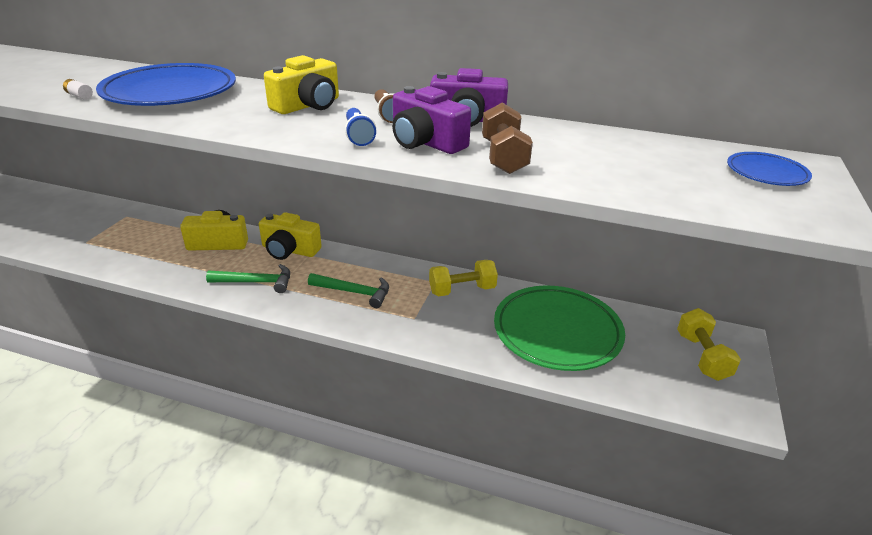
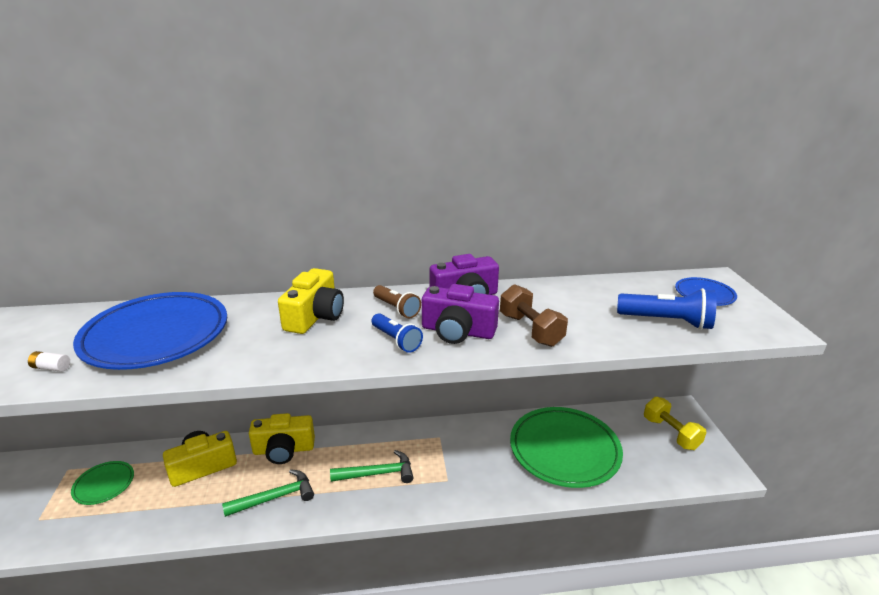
camera: 25 degrees left, 5 degrees down
yellow dumbbell [429,260,498,296] -> none
none -> green plate [71,461,134,505]
none -> blue flashlight [617,288,716,330]

